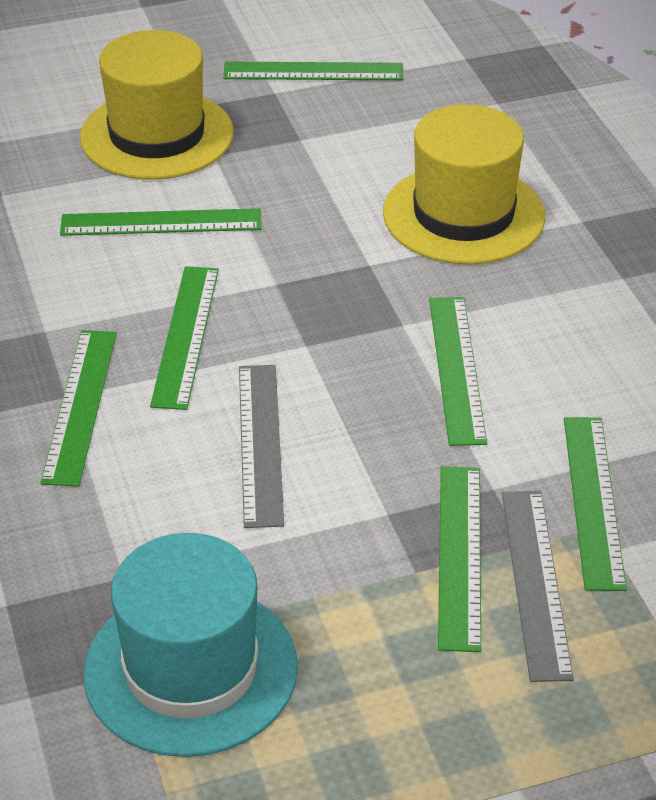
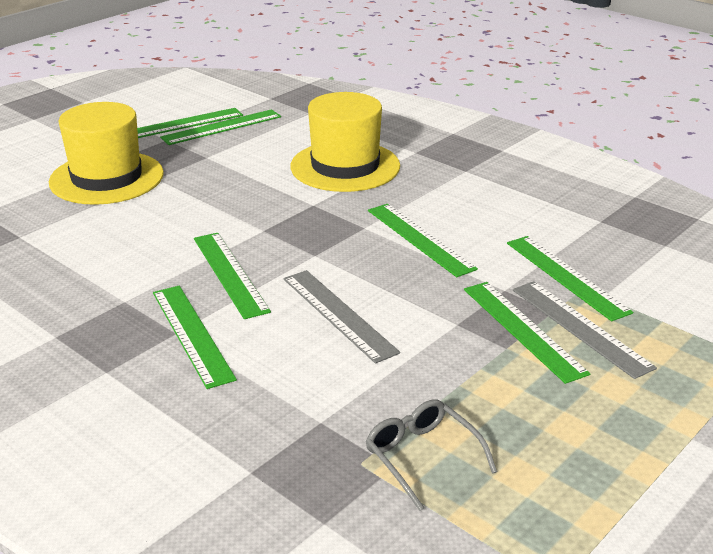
camera: 30 degrees left, 10 degrees down
green ruler [60,208,262,236] -> green ruler moved to [160,109,281,145]
turquoise hat [84,533,298,757] -> grey glasses [366,399,497,511]

